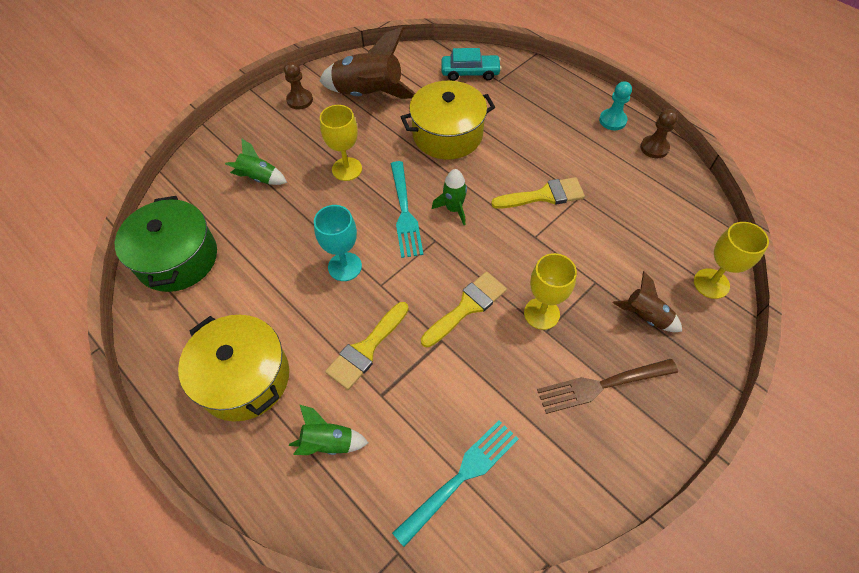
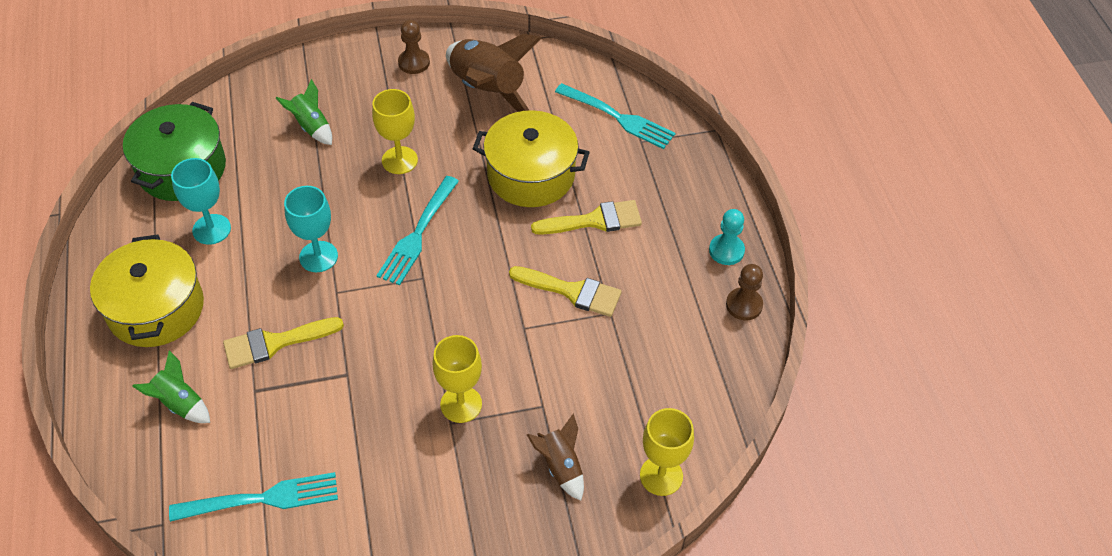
camera: 30 degrees right, 5 degrees down
yellow brush [421,272,507,347] -> yellow brush moved to [531,200,642,235]
green rocket [432,169,467,225] -> none
turquoise car [441,48,502,81] -> turquoise fork [555,83,676,149]
brown fork [537,359,678,414] -> none
none -> turquoise goblet [171,158,231,245]

